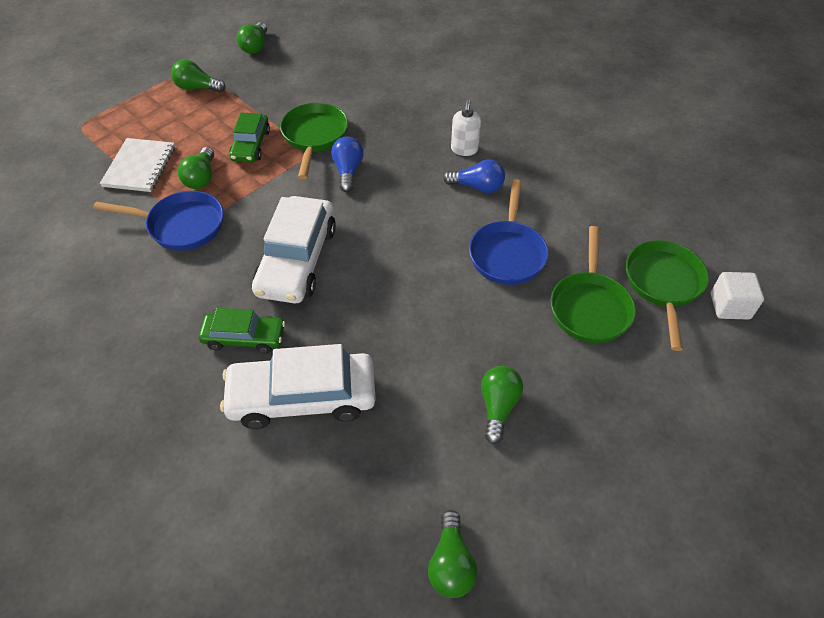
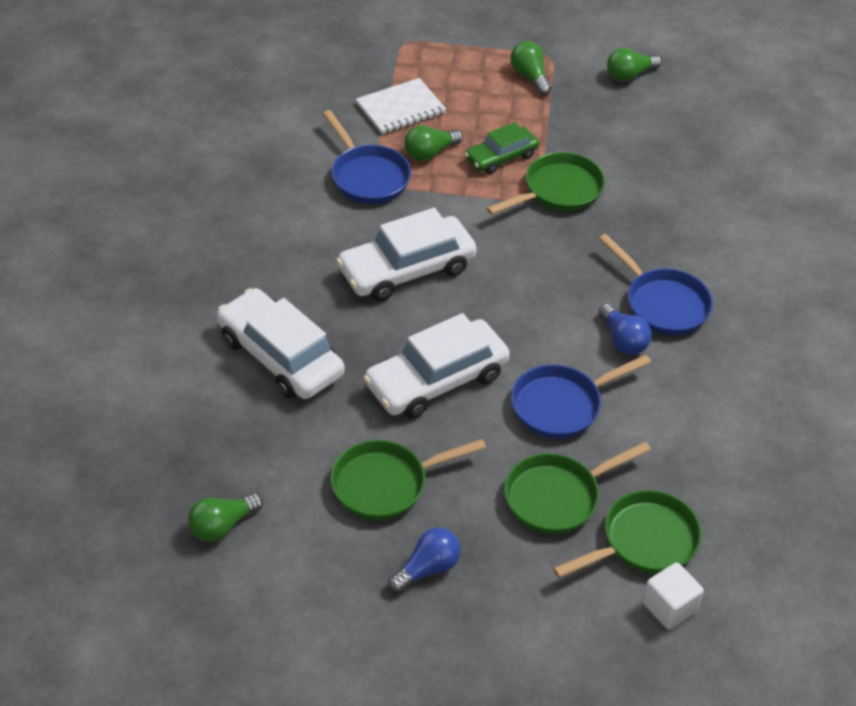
camera: 50 degrees right, 5 degrees down
green car [199,308,285,353] -> none
blue light bulb [331,137,363,192] -> blue light bulb moved to [388,528,461,593]
white soap dispenser [451,99,481,156] -> blue pan [599,234,713,335]
green light bulb [481,366,523,444] -> green pan [331,439,486,520]
none -> white car [363,313,510,419]

